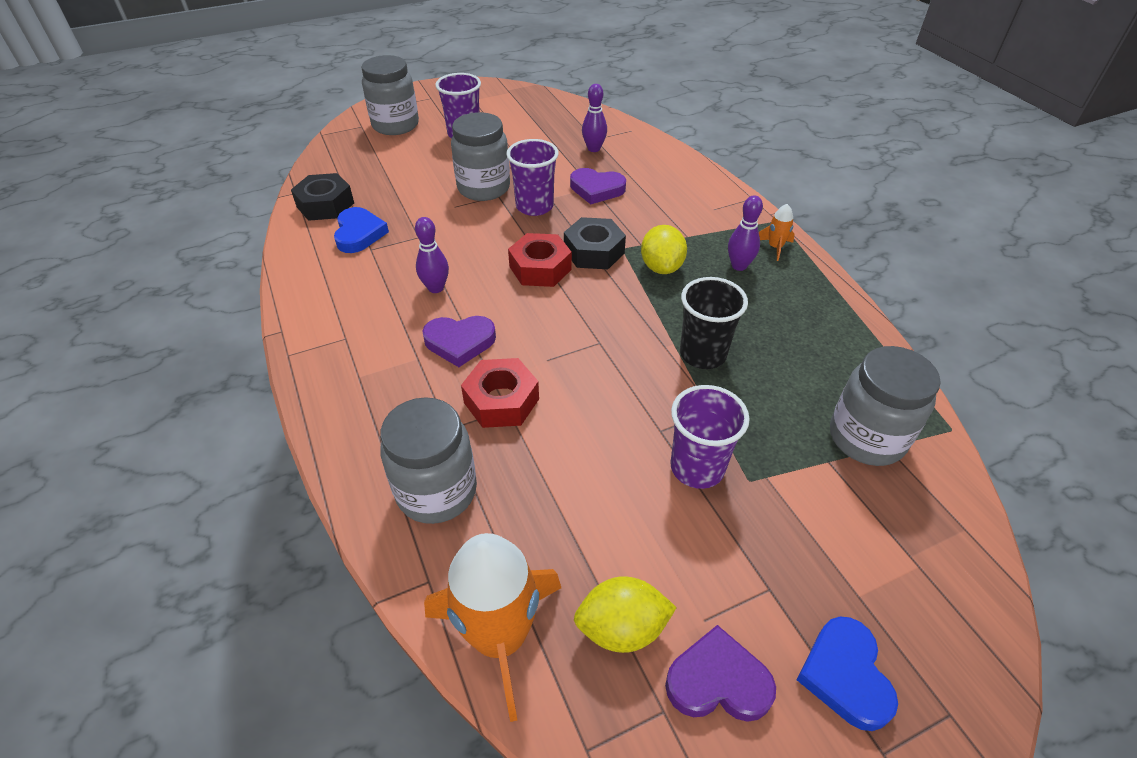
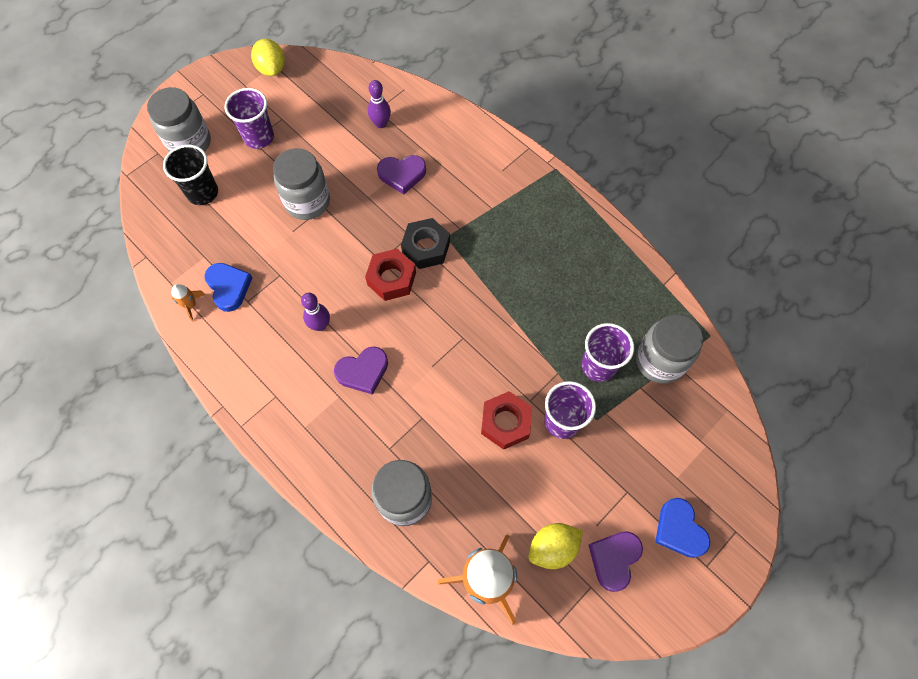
camera: 20 degrees left, 20 degrees up
black nut [291,173,354,221] -> none
red nut [461,358,539,428] -> red nut moved to [481,391,532,450]
purple cup [506,139,559,216] -> purple cup moved to [582,323,634,382]
yellow lemon [641,225,687,274] -> yellow lemon moved to [251,39,285,76]
purple heart [665,625,776,722] -> purple heart turned 45 degrees counterclockwise [588,531,643,592]
black cup [680,277,748,369] -> black cup moved to [163,145,218,205]
purple bowling pin [728,195,763,271] -> none
orange rocket [759,204,795,261] -> orange rocket moved to [172,284,206,321]

